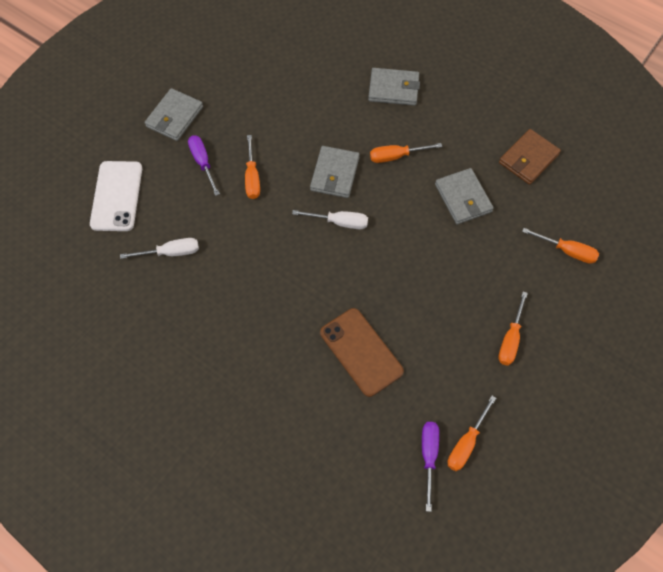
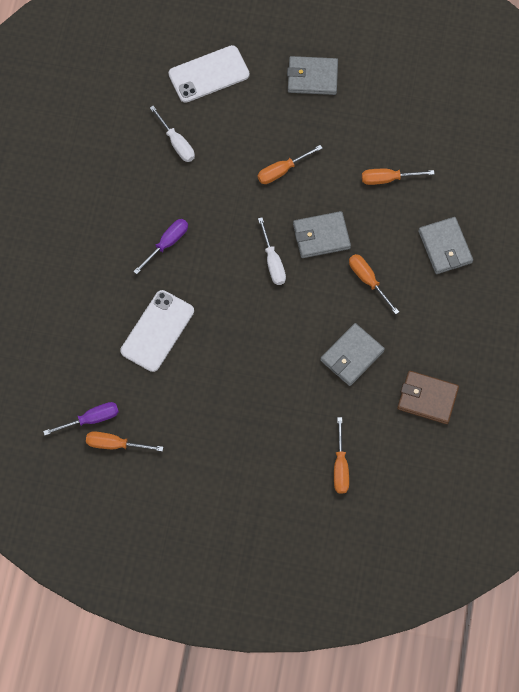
camera: 65 degrees right, 5 degrees up
purple screwdriver [188,135,220,196] -> purple screwdriver moved to [133,219,188,274]
brown phone [320,308,404,397] -> white phone [120,290,194,372]
orange screwdriver [498,292,528,366] -> orange screwdriver moved to [362,169,435,185]

